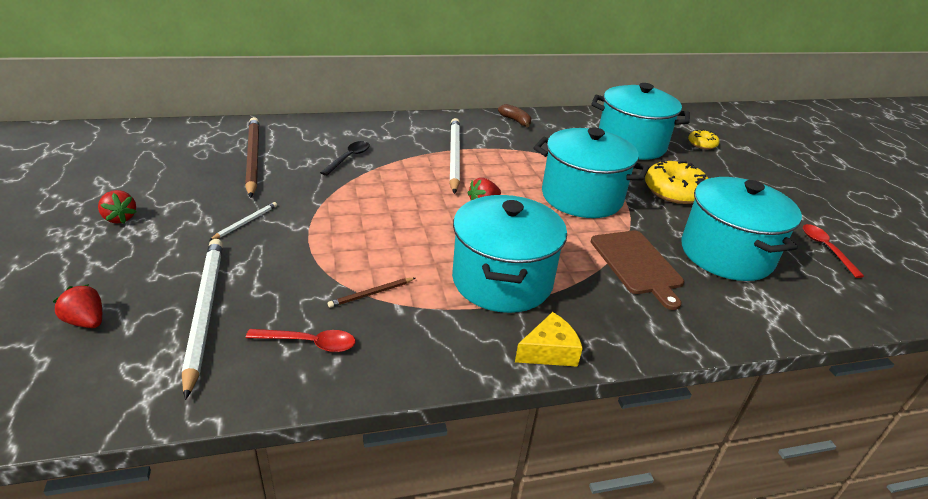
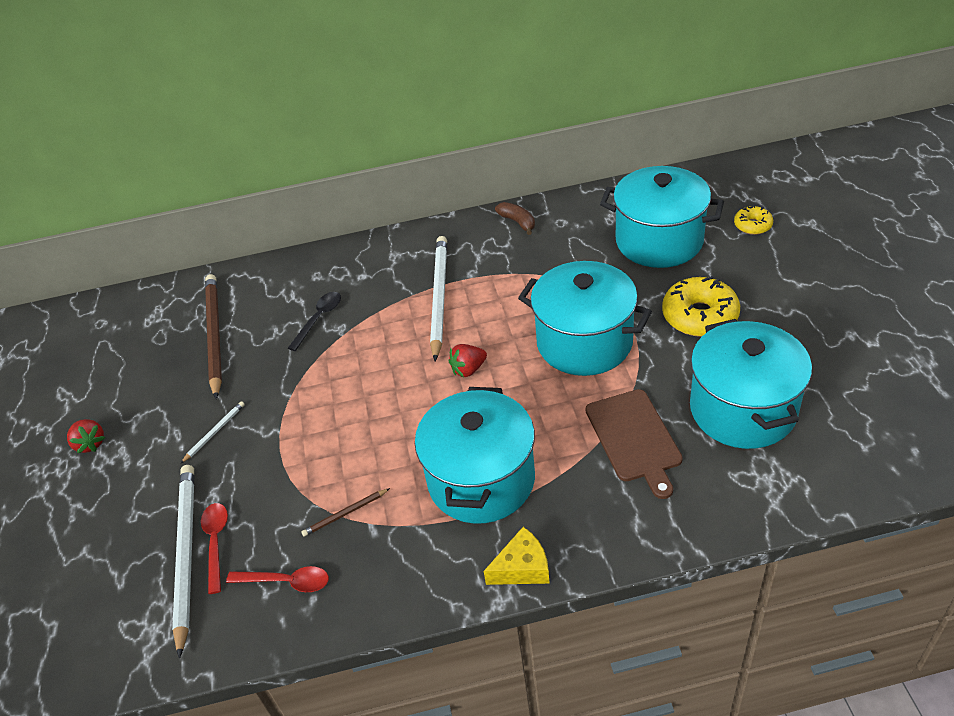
camera: 10 degrees right, 10 degrees up
red strawberry [53,284,102,328] -> none
red spoon [803,224,864,278] -> red spoon moved to [201,503,228,594]

